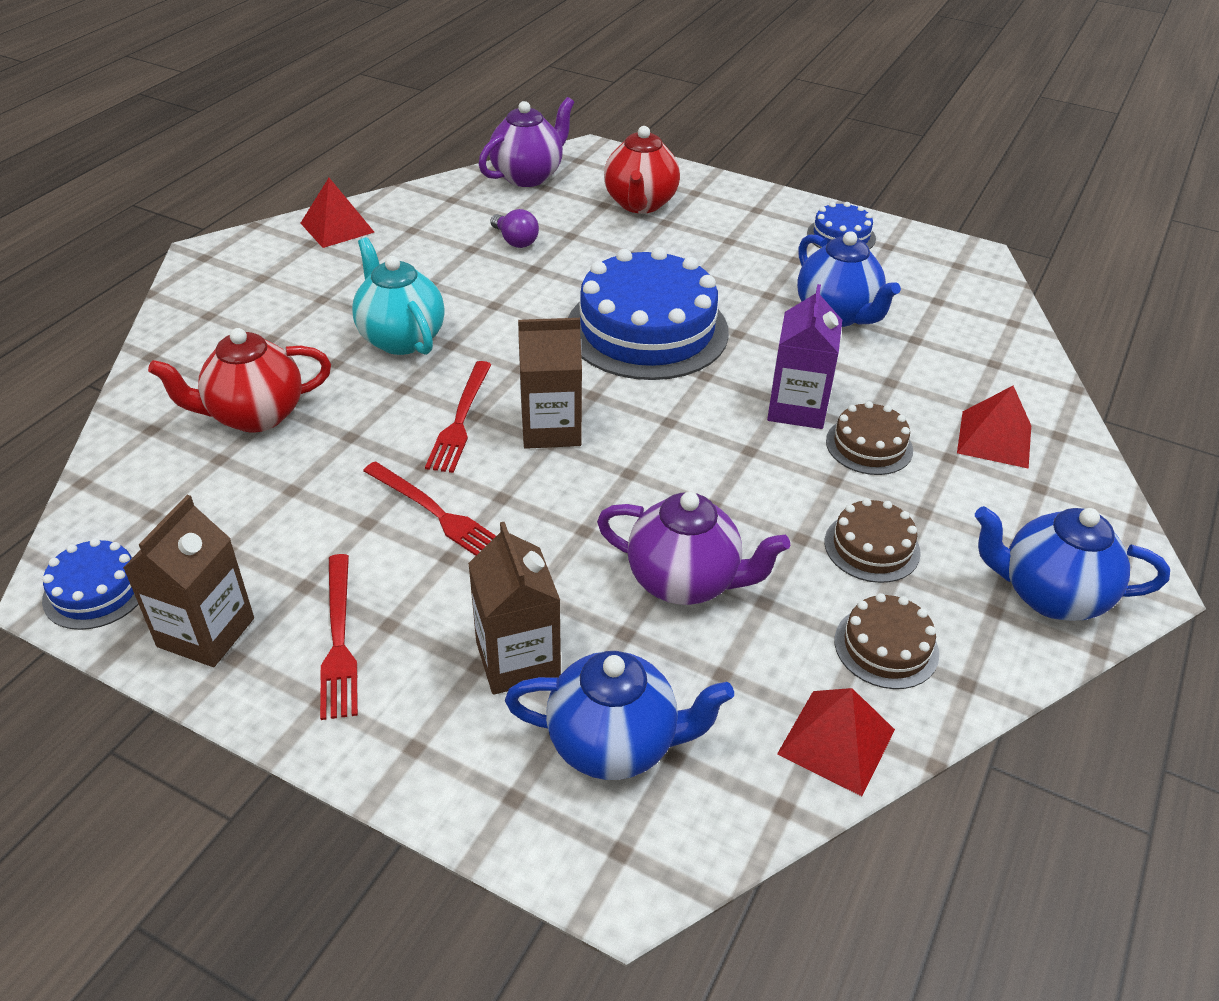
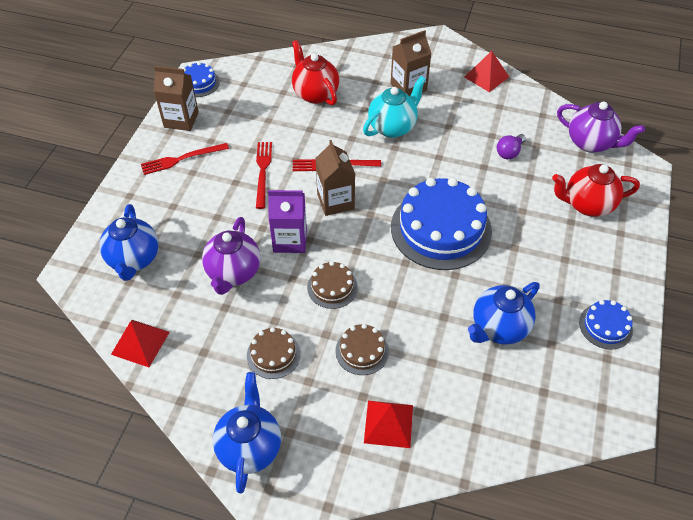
camera: 80 degrees right, 10 degrees up
red fork [363,461,496,556] -> red fork turned 150 degrees clockwise [256,142,272,209]
brown carton [468,522,561,695] -> brown carton moved to [391,30,432,96]
purple carton [767,284,842,429] -> purple carton moved to [268,190,307,253]
brown cake [835,593,939,689] -> brown cake moved to [307,261,358,309]

